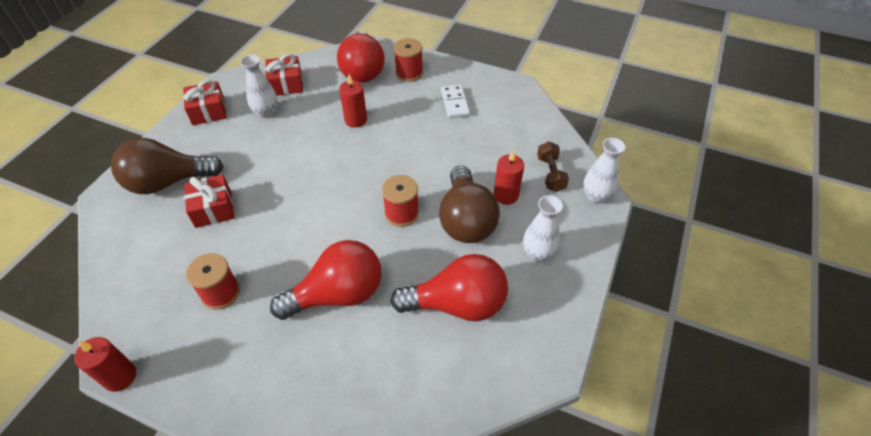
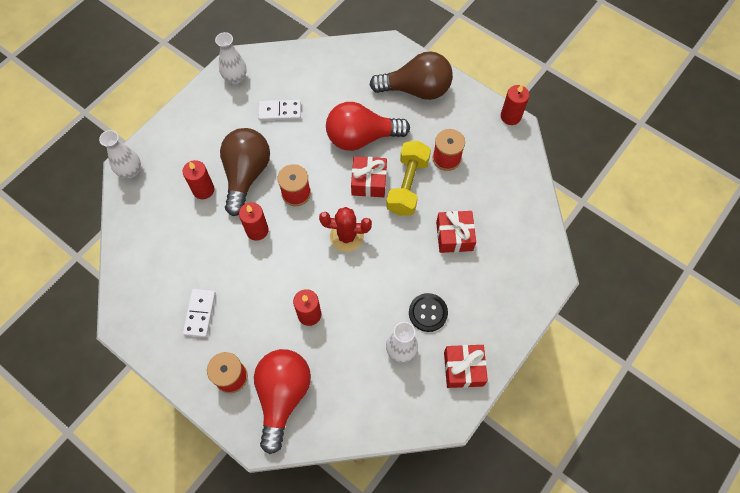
camera: 165 degrees left, 15 degrees up
brown light bulb [111,138,224,194] -> brown light bulb moved to [370,51,453,100]
red gift [265,54,303,95] -> red gift moved to [351,156,387,197]
red light bulb [390,254,508,321] -> white domino [258,100,301,121]
white vase [523,195,563,262] -> white vase moved to [215,32,247,84]
brown dumbbell [537,141,569,192] -> none
none -> red candle [239,202,269,241]
none -> red cactus [319,207,372,252]
none -> yellow dumbbell [386,141,431,216]
none -> black button [409,293,448,332]

